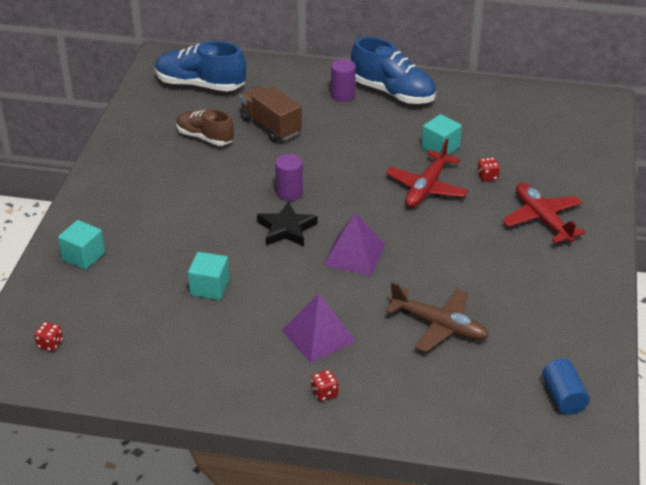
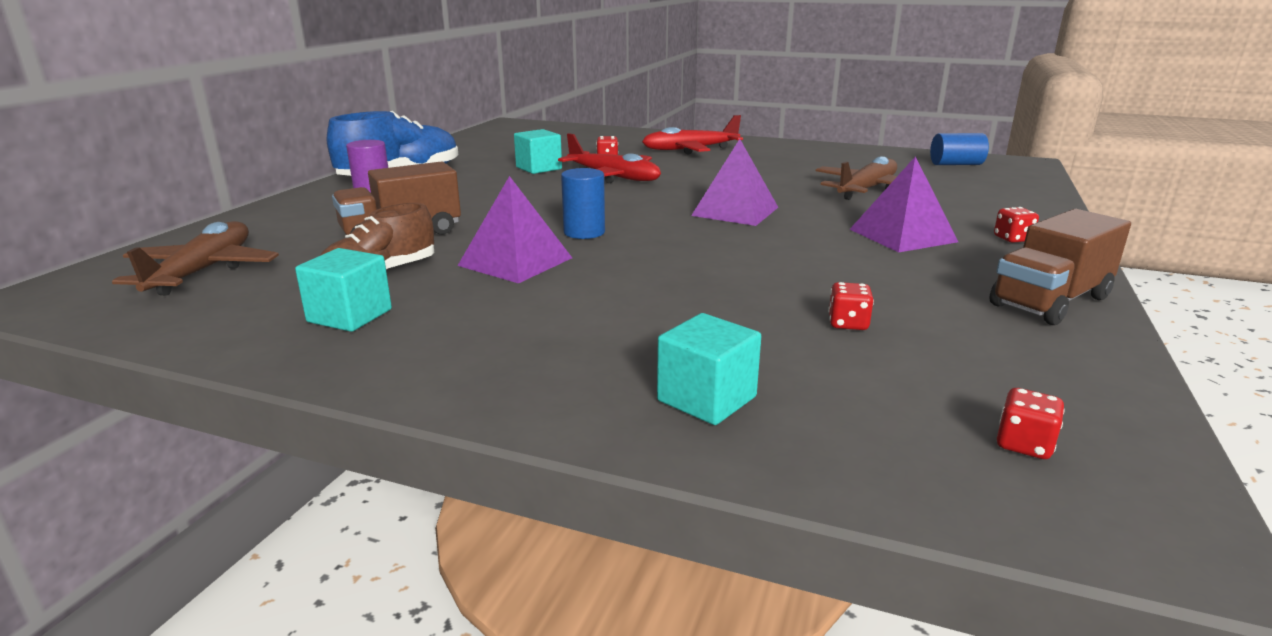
camera: 80 degrees left, 15 degrees down
blue shoe [155,41,246,91] -> brown plane [112,221,279,295]
turquoise cube [188,252,229,300] -> turquoise cube moved to [295,248,392,332]
black star [257,202,318,246] -> none
purple cylinder [275,154,303,201] -> blue cylinder [561,168,605,239]
none -> purple pyramid [457,176,572,283]
none -> red dice [828,282,874,330]
none -> brown truck [989,209,1131,325]

